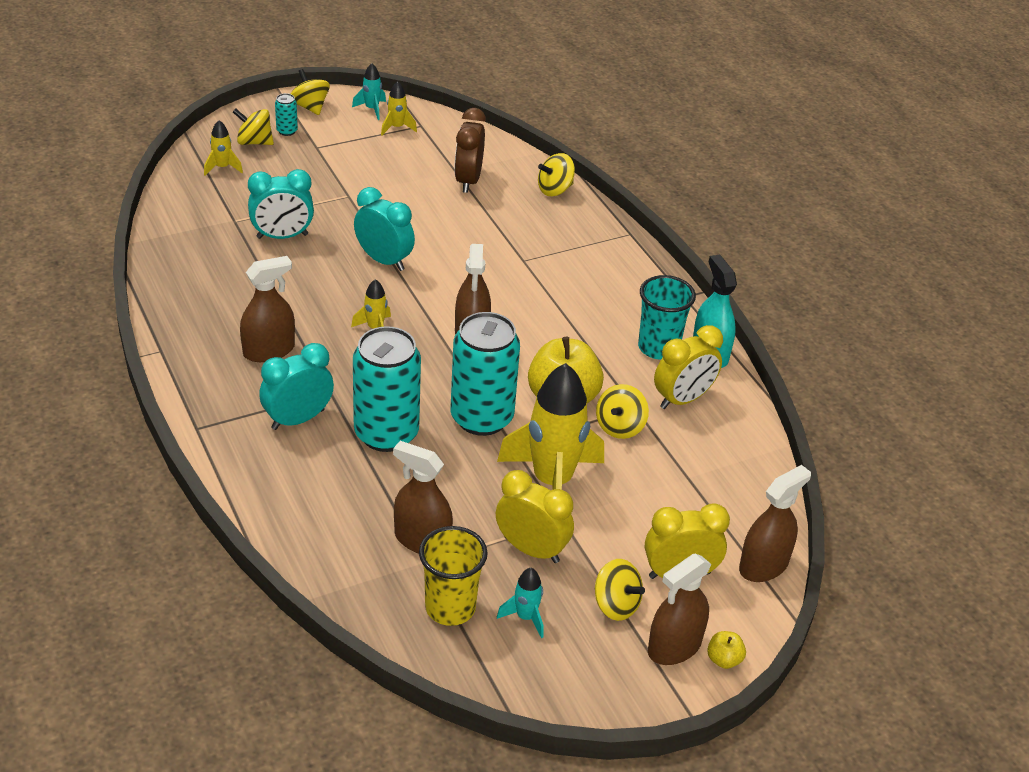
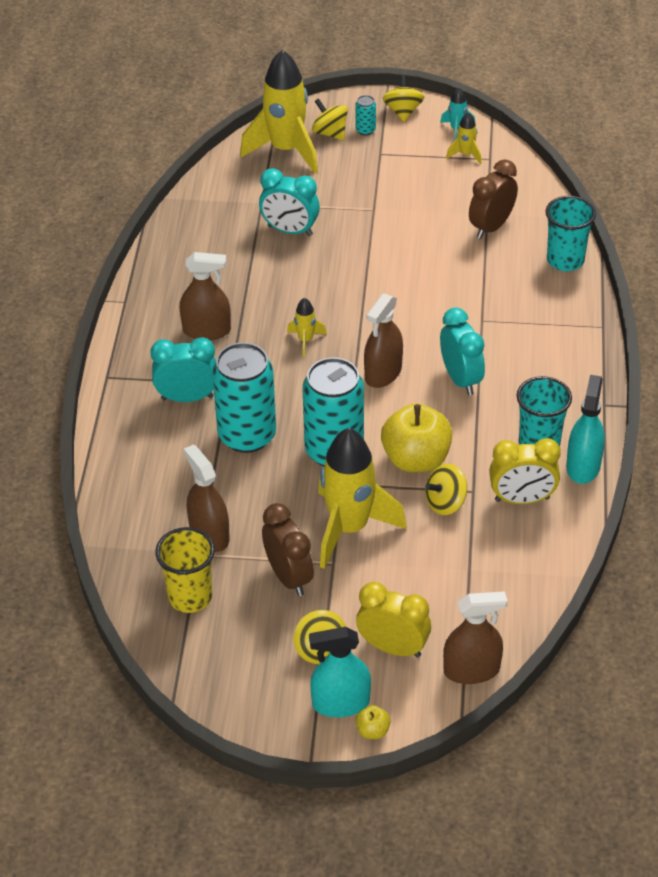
camera: 35 degrees right, 5 degrees up
yellow rocket [204,120,243,175] -> yellow rocket [240,50,318,173], size x2.30
turquoise clock [354,187,415,271] -> turquoise clock moved to [440,308,485,395]
yellow clock [496,470,574,563] -> brown clock [262,503,314,596]
turquoise rocket [497,568,544,638] -> none
yellow spinning top [538,153,575,196] -> turquoise cup [546,196,596,271]
brown spray bottle [648,554,712,665] -> turquoise spray bottle [309,627,371,717]

